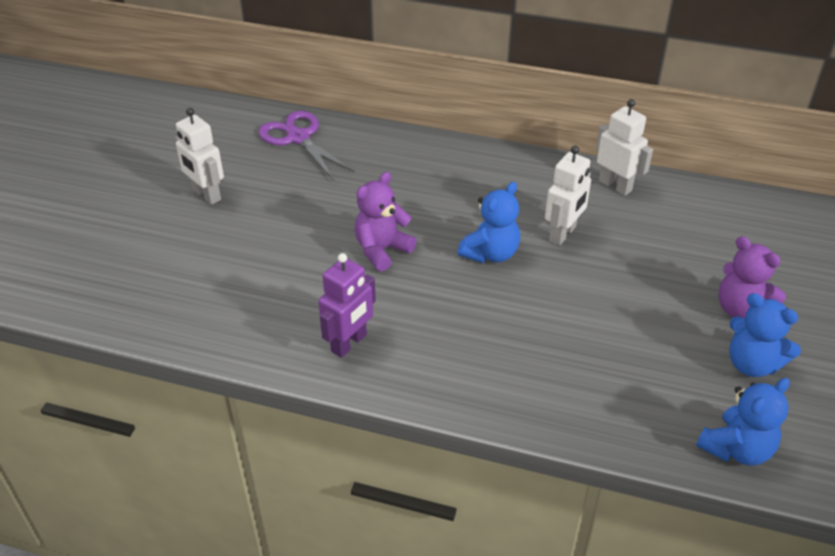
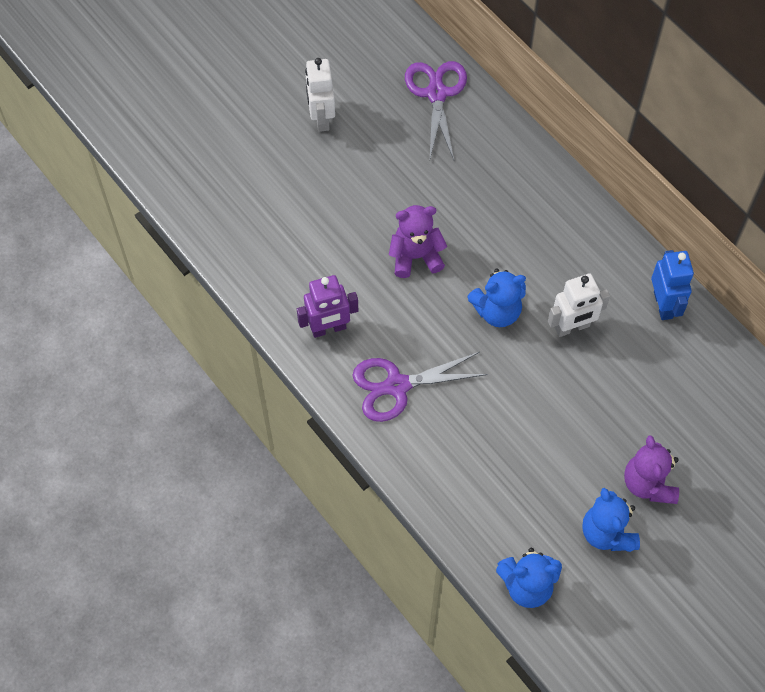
camera: 35 degrees right, 20 degrees up
white robot [596,99,653,196] -> blue robot [651,250,694,320]
none -> purple scissors [352,352,488,422]

